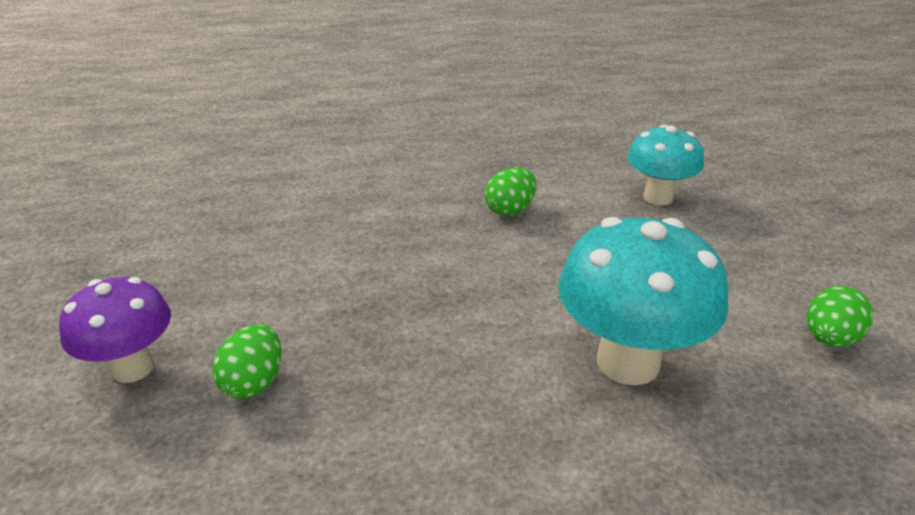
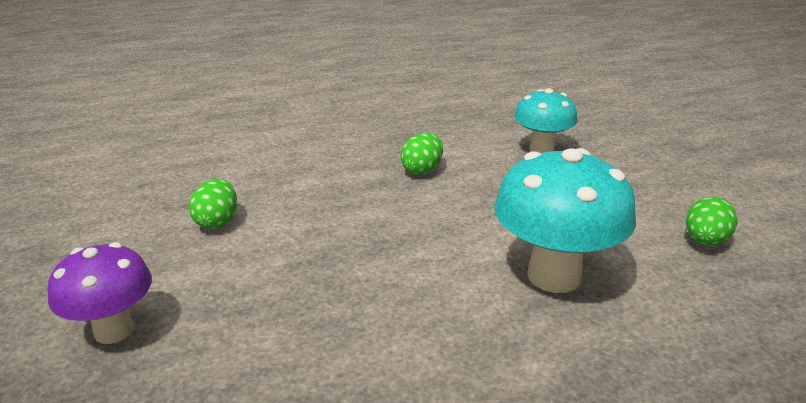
camera: 10 degrees left, 5 degrees down
green egg [213,324,282,399] -> green egg moved to [189,179,237,229]

